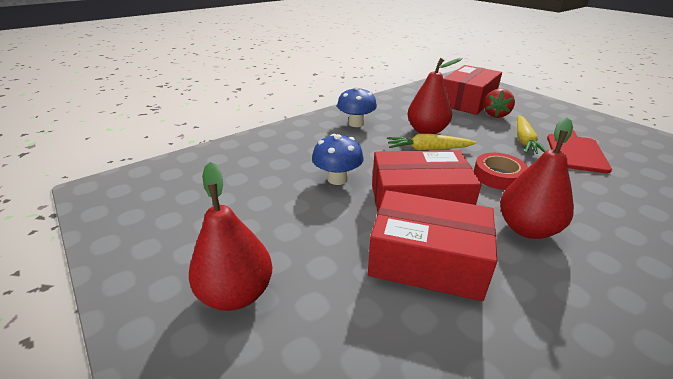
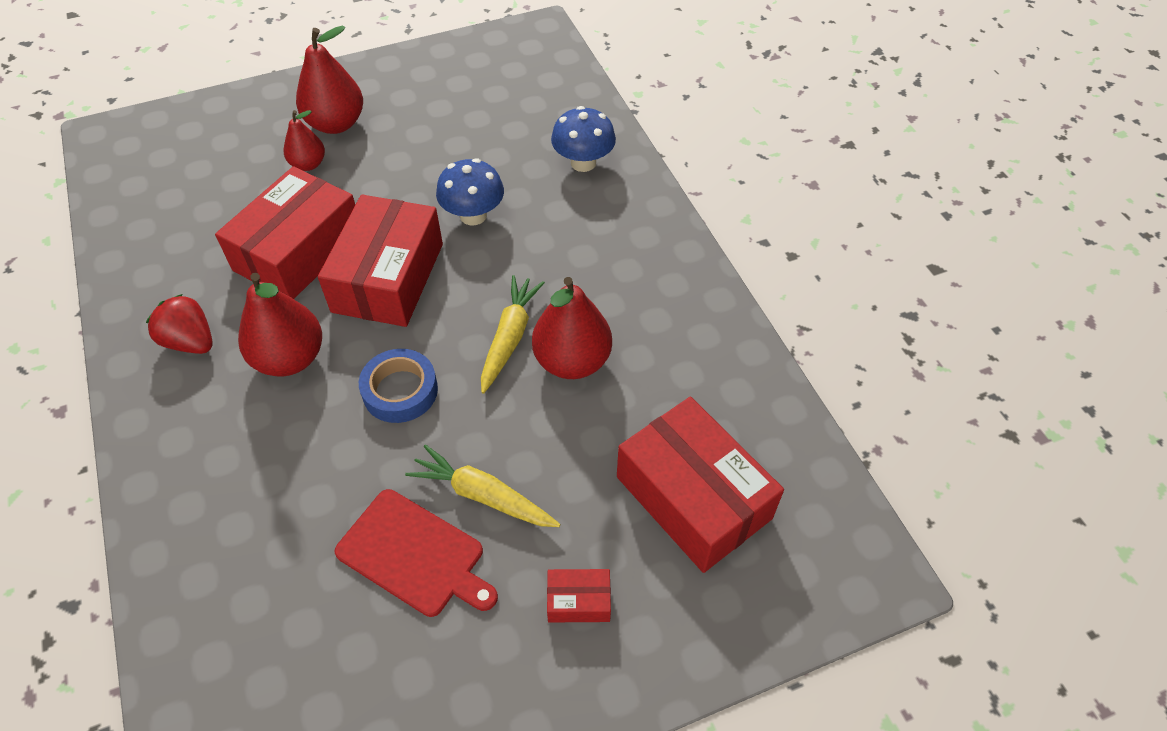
camera: 105 degrees right, 20 degrees up
blue mushroom [337,86,377,127] -> blue mushroom moved to [551,106,616,172]
red tape [474,153,528,190] -> blue tape [359,349,438,423]
red strawberry [484,89,515,118] -> red strawberry moved to [146,294,213,354]
none -> red pear [284,110,325,171]
none -> red box [547,569,611,622]

